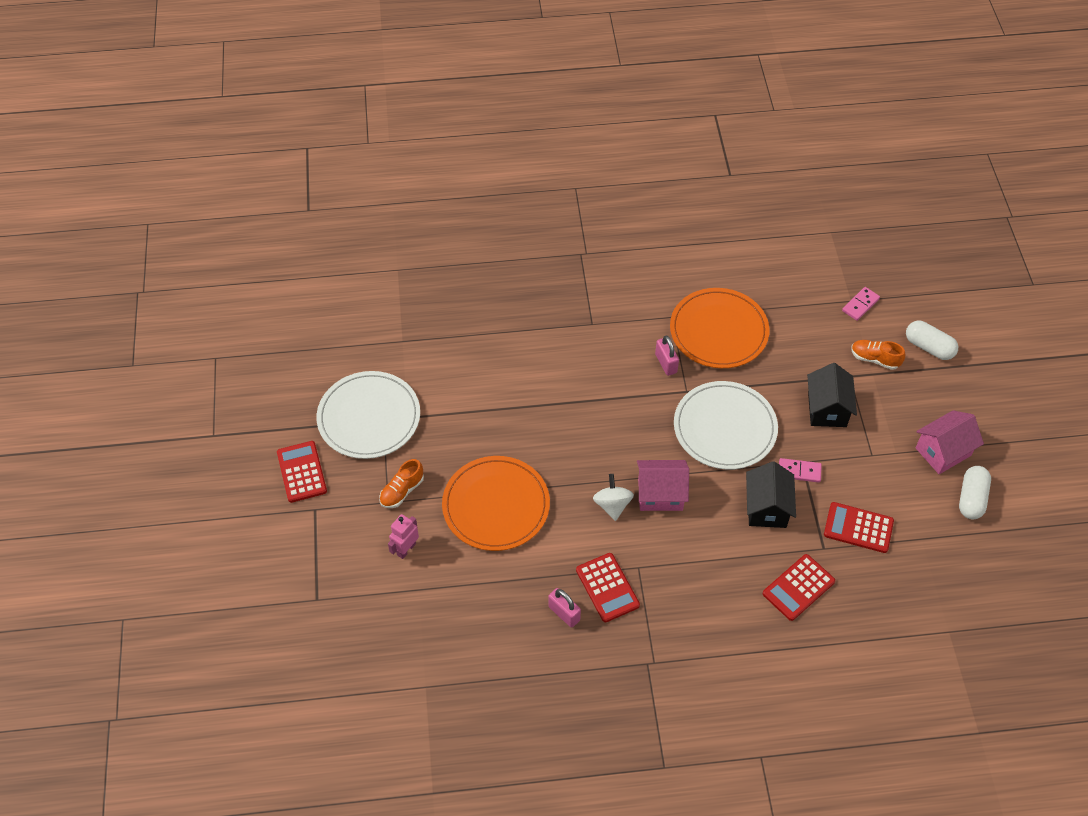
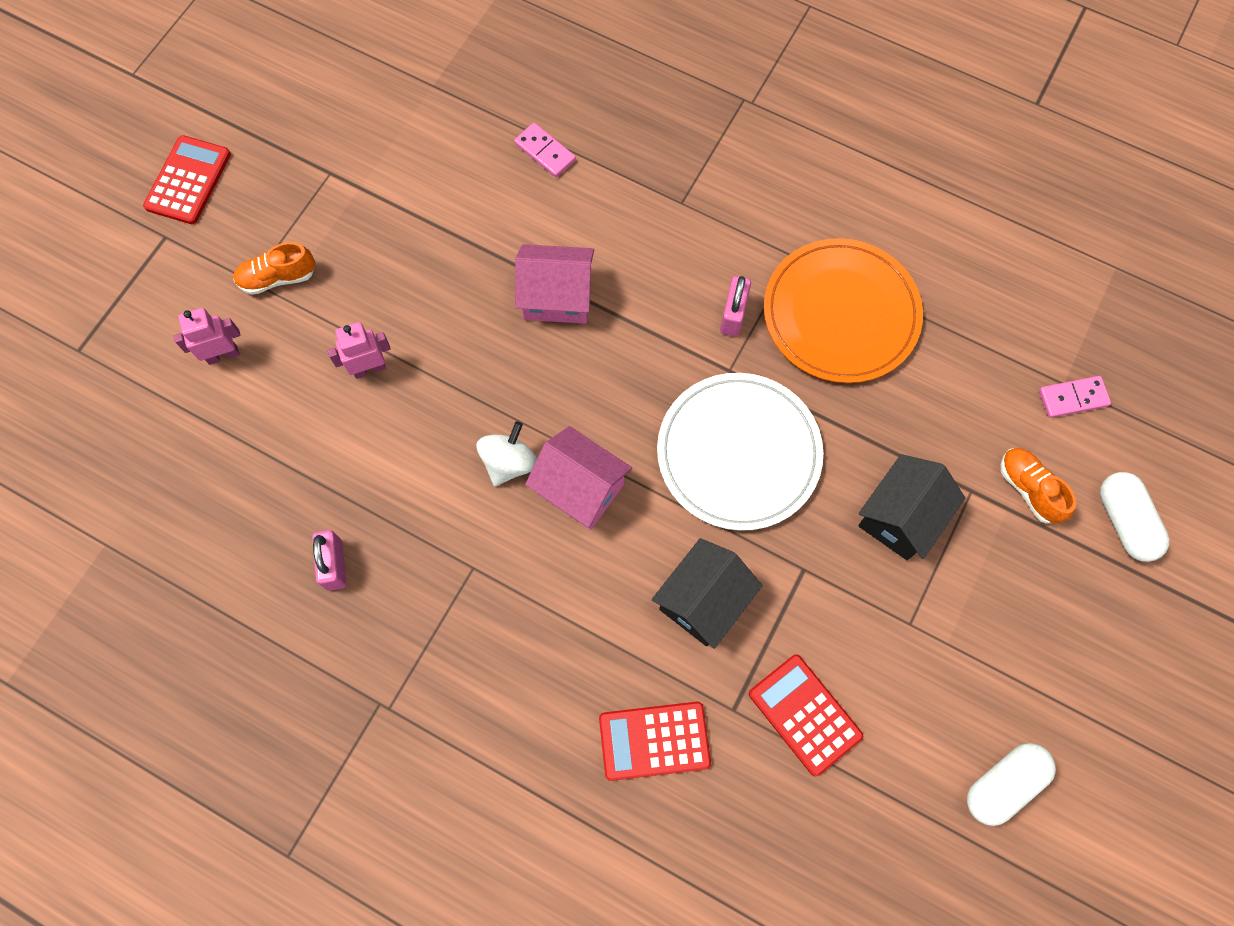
camera: 35 degrees right, 15 degrees up
white plate [317,371,420,459] -> none
orange plate [442,456,550,551] -> pink robot [327,322,391,379]
red calculator [576,553,640,622] -> none
pink domino [779,458,822,483] -> pink domino moved to [514,123,576,177]
pink house [916,410,984,474] -> pink house moved to [515,244,594,324]

